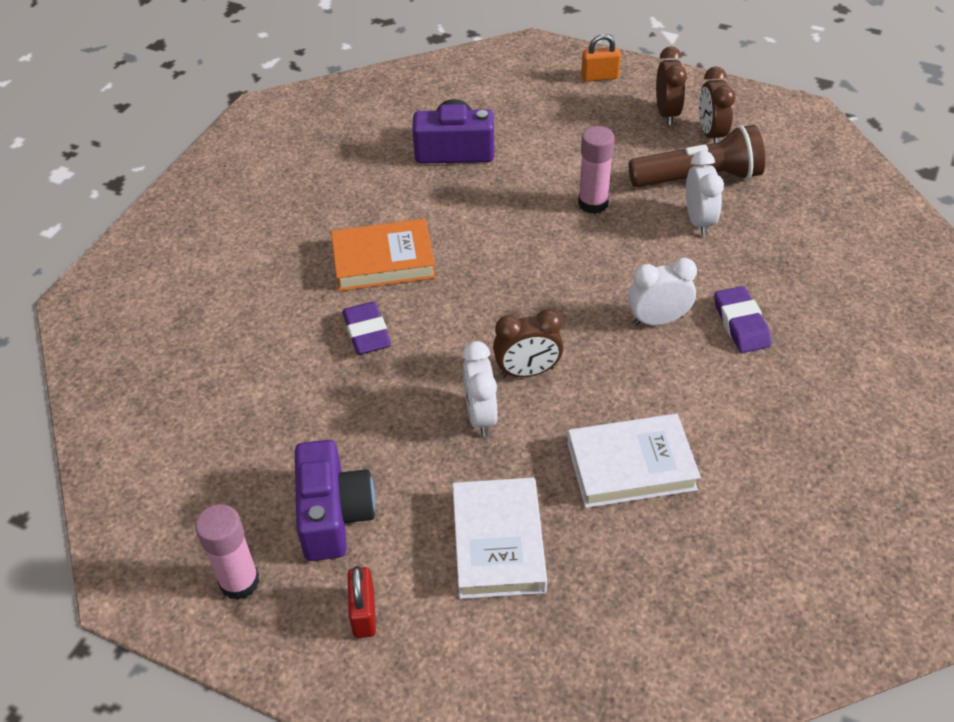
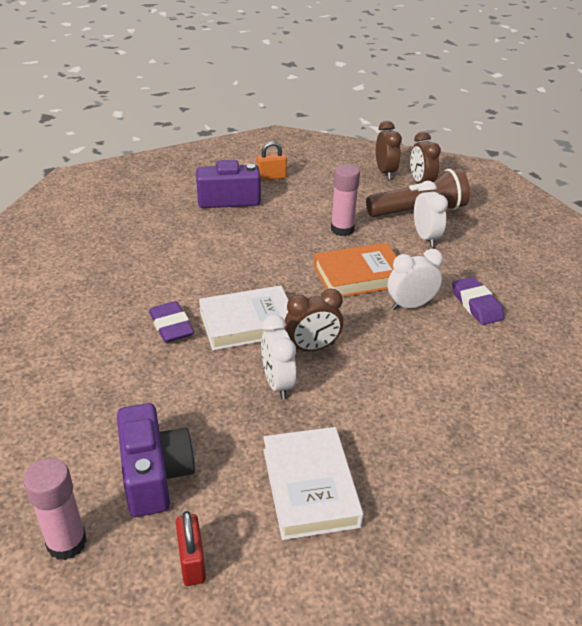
camera: 10 degrees left, 10 degrees down
orange book [331,219,436,291] -> orange book moved to [314,243,397,297]
white book [567,414,701,508] -> white book moved to [199,285,288,350]
orange padlock [581,34,621,82] -> orange padlock moved to [257,141,287,181]

